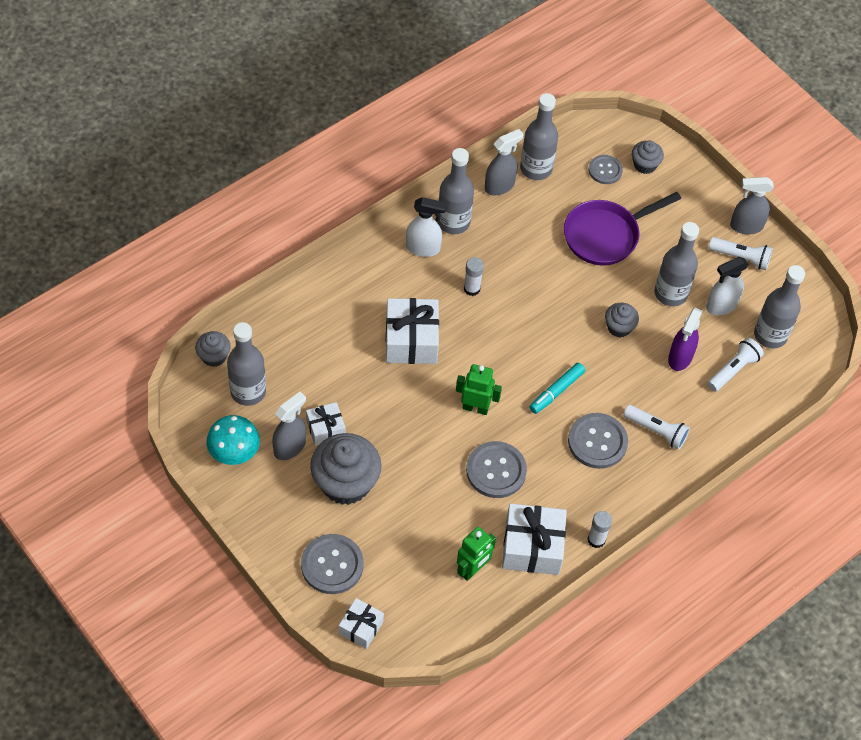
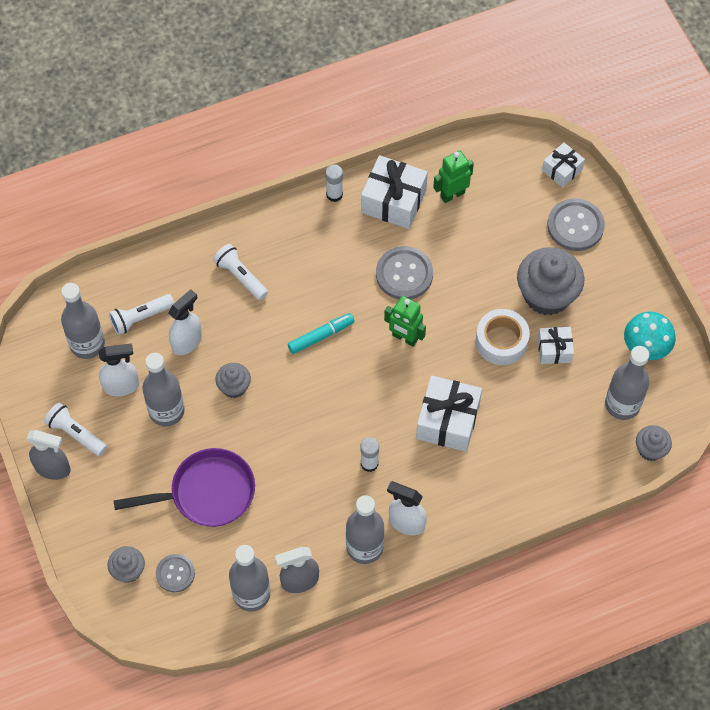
camera: 160 degrees left, 5 degrees up
grey spray bottle [272,392,306,460] -> none
grey button [568,413,628,469] -> none
purple spray bottle [668,308,702,371] -> white spray bottle [168,289,202,355]
none -> white tape [476,309,530,365]

